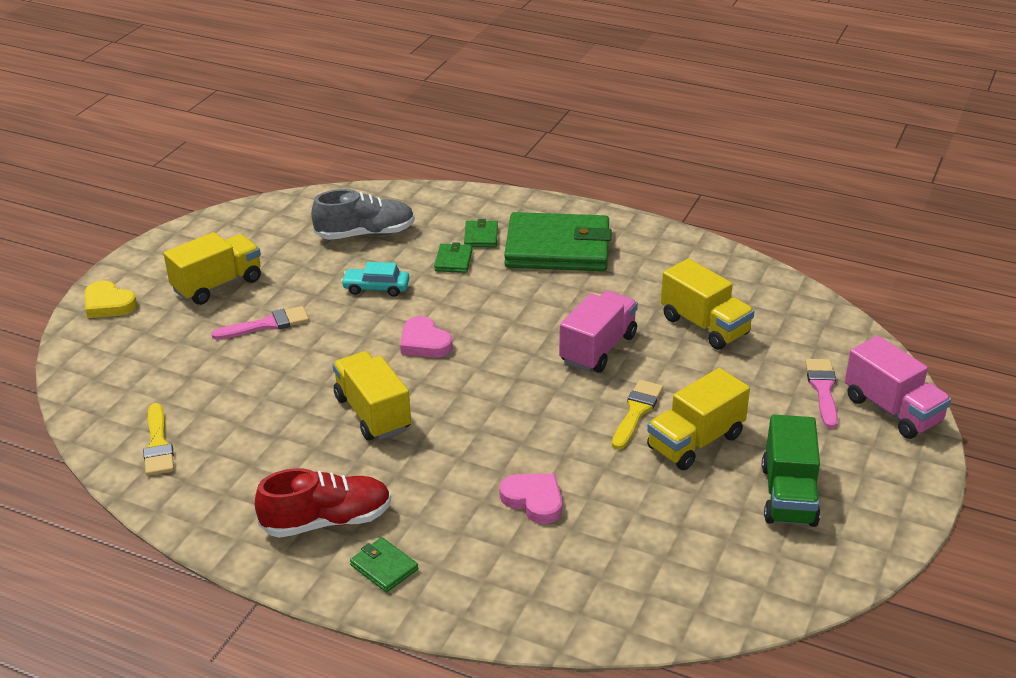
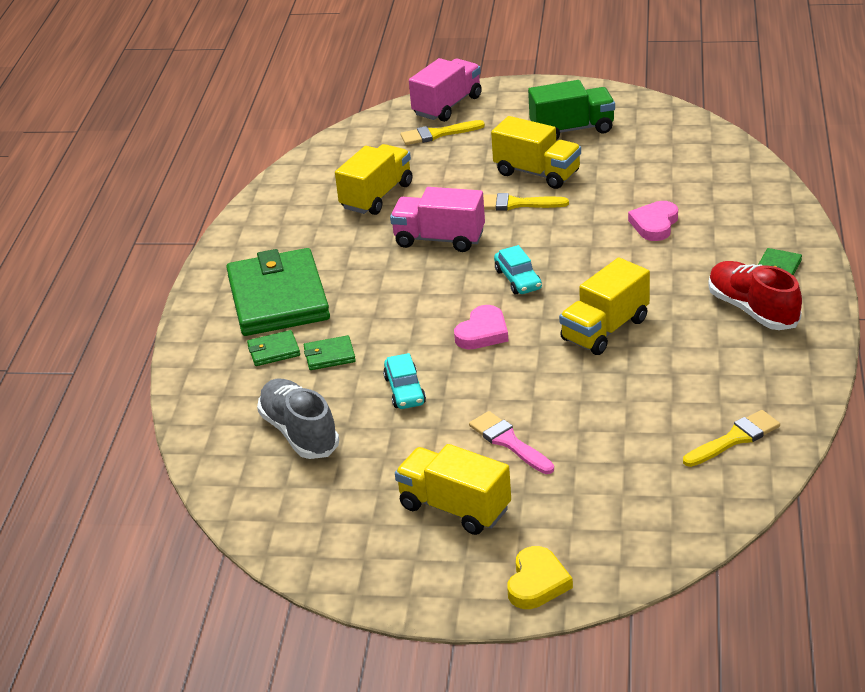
camera: 105 degrees left, 0 degrees up
pink brush [805,359,838,428] -> yellow brush [400,120,485,145]
none -> turquoise car [494,245,542,295]

